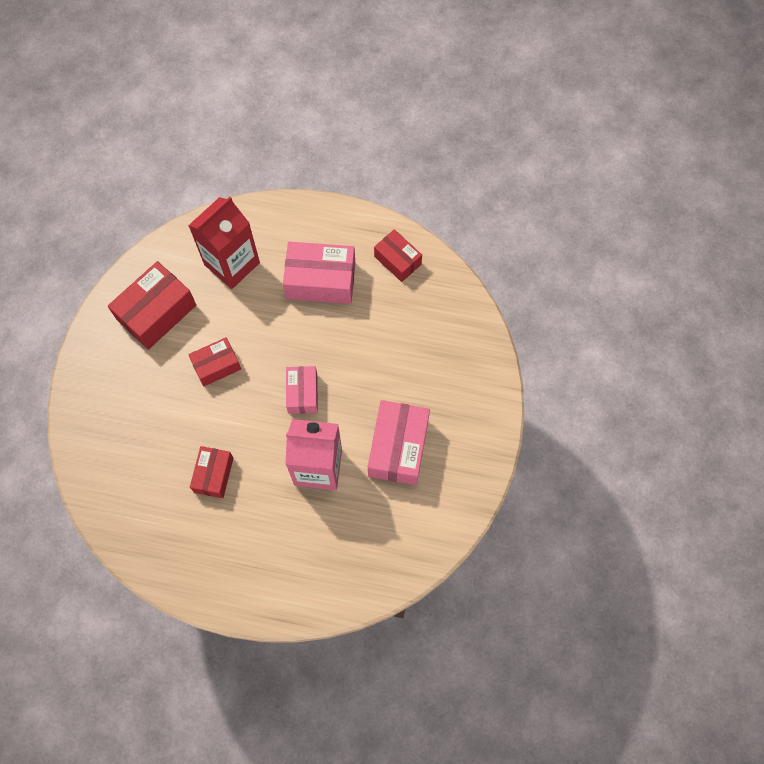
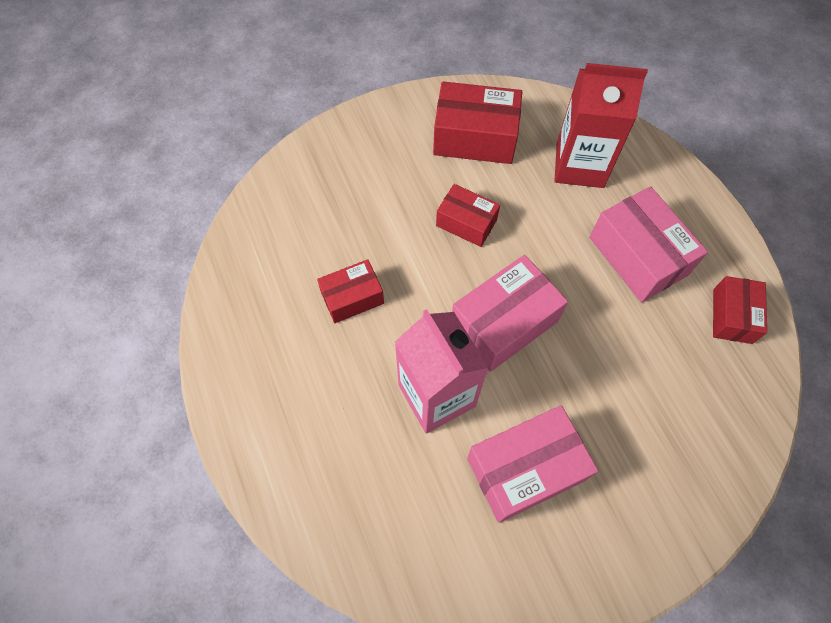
camera: 55 degrees right, 5 degrees down
pink box [286,366,318,414] -> pink box [452,255,568,372], size x1.63

